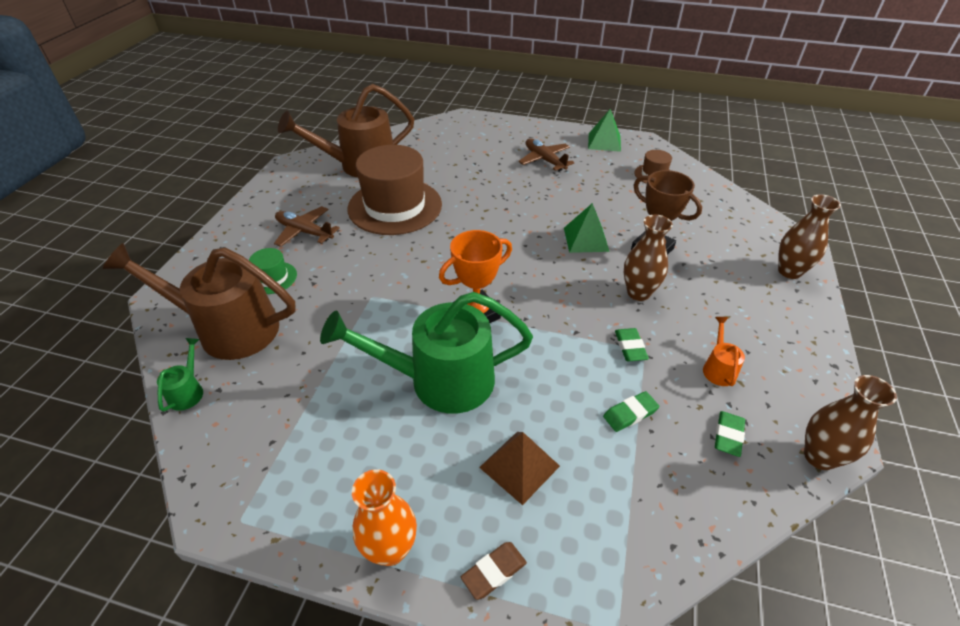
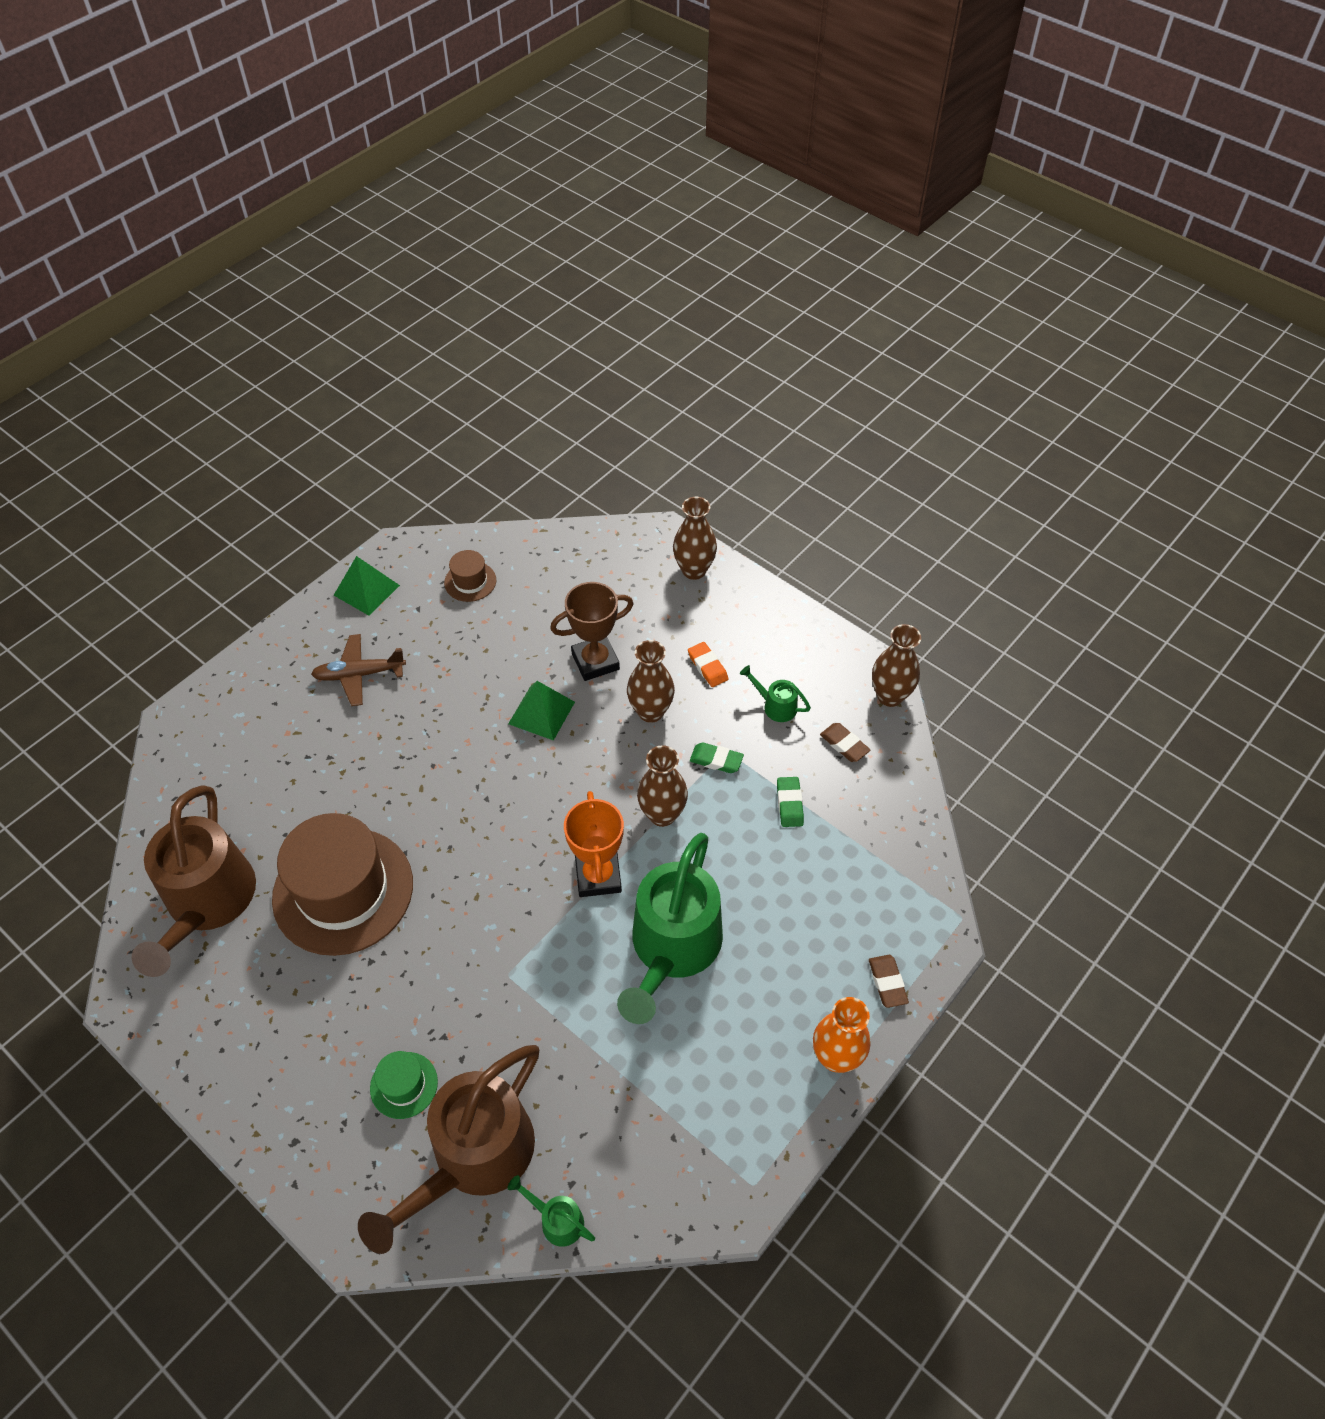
camera: 65 degrees left, 10 degrees up
brown plane [274,206,340,247] -> none
brown pyramid [479,432,560,505] -> none
orange watering can [703,317,745,386] -> green watering can [740,665,811,722]
green eraser [715,411,745,457] -> brown eraser [820,723,870,762]
none -> brown vase [637,745,688,827]
none -> orange eraser [688,642,728,687]

